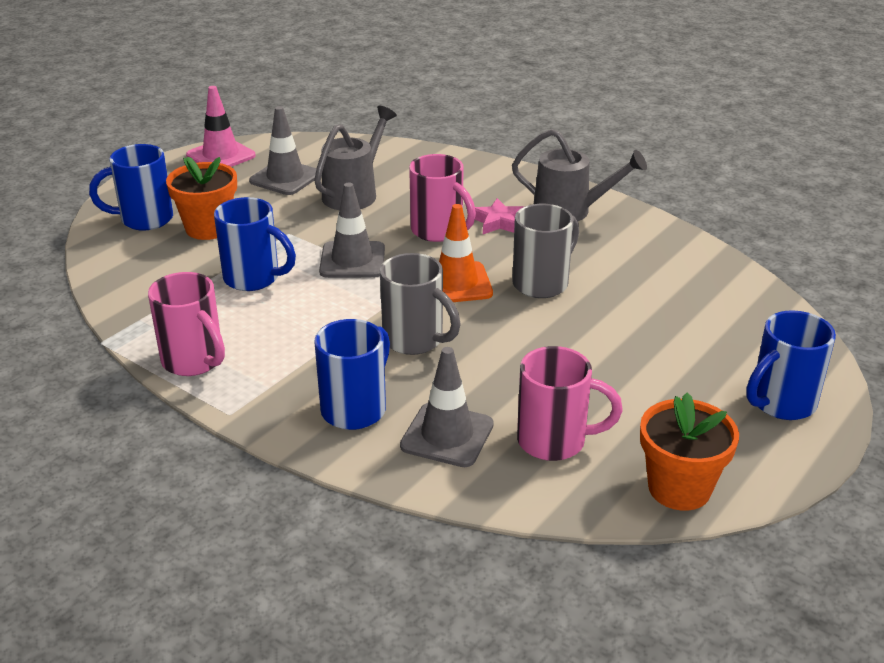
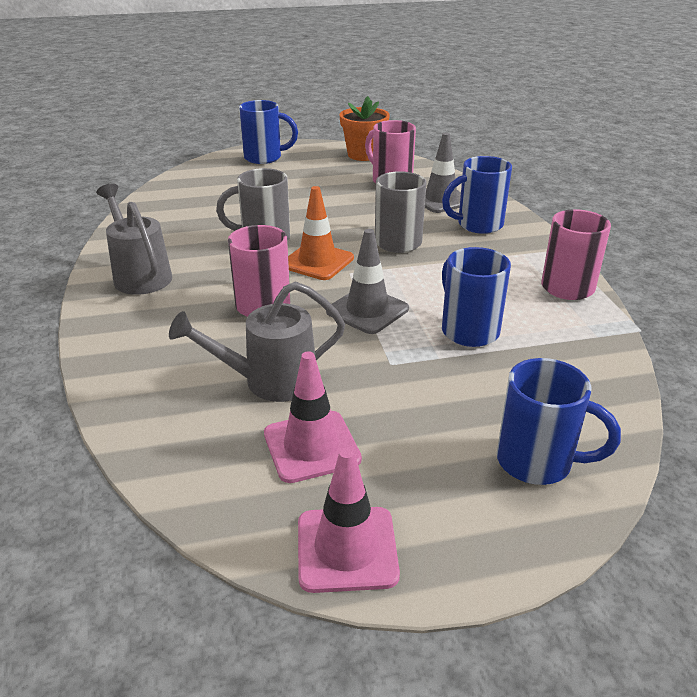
camera: 140 degrees left, 0 degrees up
orange flower pot [166,156,237,240] -> none
grey traffic cone [249,106,317,195] -> pink traffic cone [264,351,362,483]
pink star [475,198,525,234] -> none

